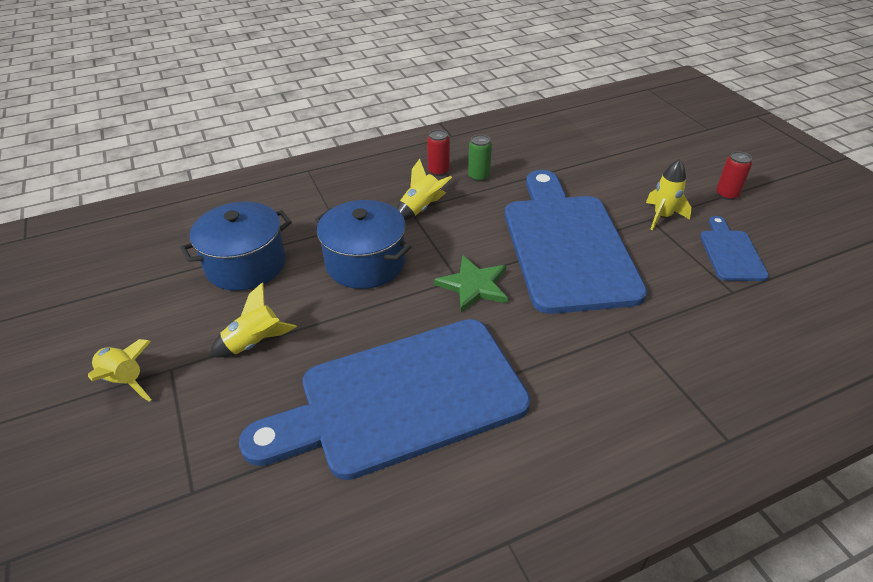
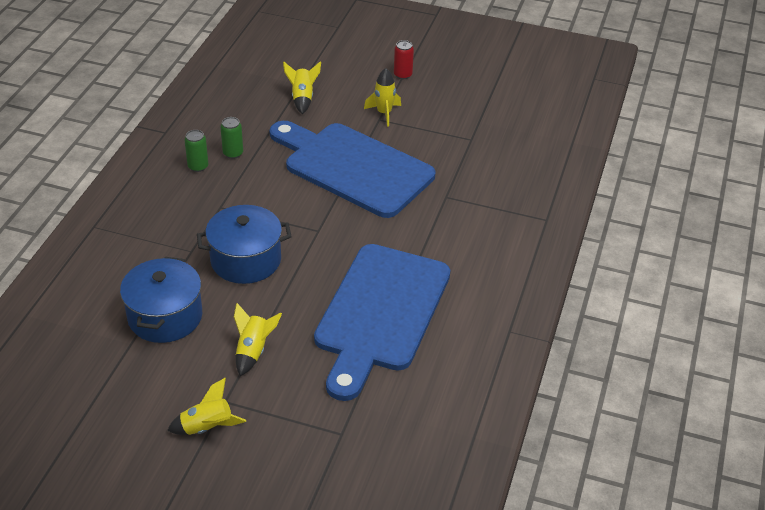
camera: 50 degrees left, 0 degrees up
yellow rocket [396,159,452,221] -> yellow rocket moved to [283,61,321,114]
red can [427,130,450,176] -> green can [185,130,208,172]
green star [434,255,508,313] -> none
blue cutting board [700,216,769,281] -> none

